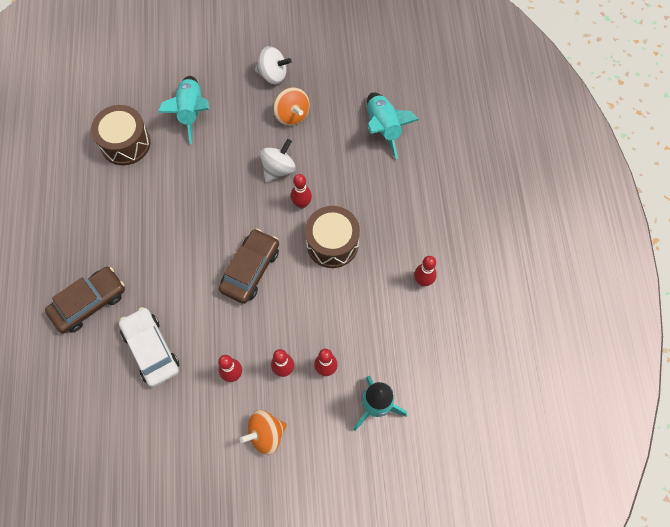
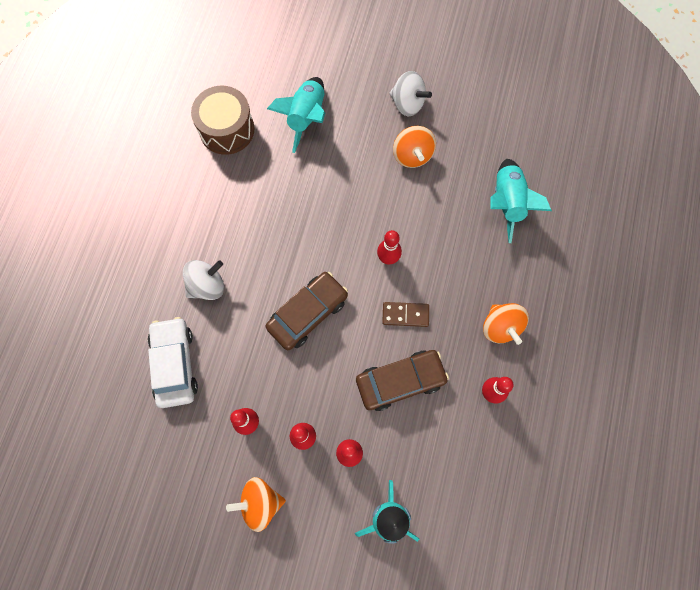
camera: 20 degrees right, 5 degrees up
brown car [45,267,125,333] -> brown car moved to [356,350,449,411]
white spinning top [260,139,296,182] -> white spinning top moved to [183,260,224,300]
brown drum [305,206,360,268] -> brown domino [382,302,429,327]
none -> orange spinning top [483,303,529,345]

